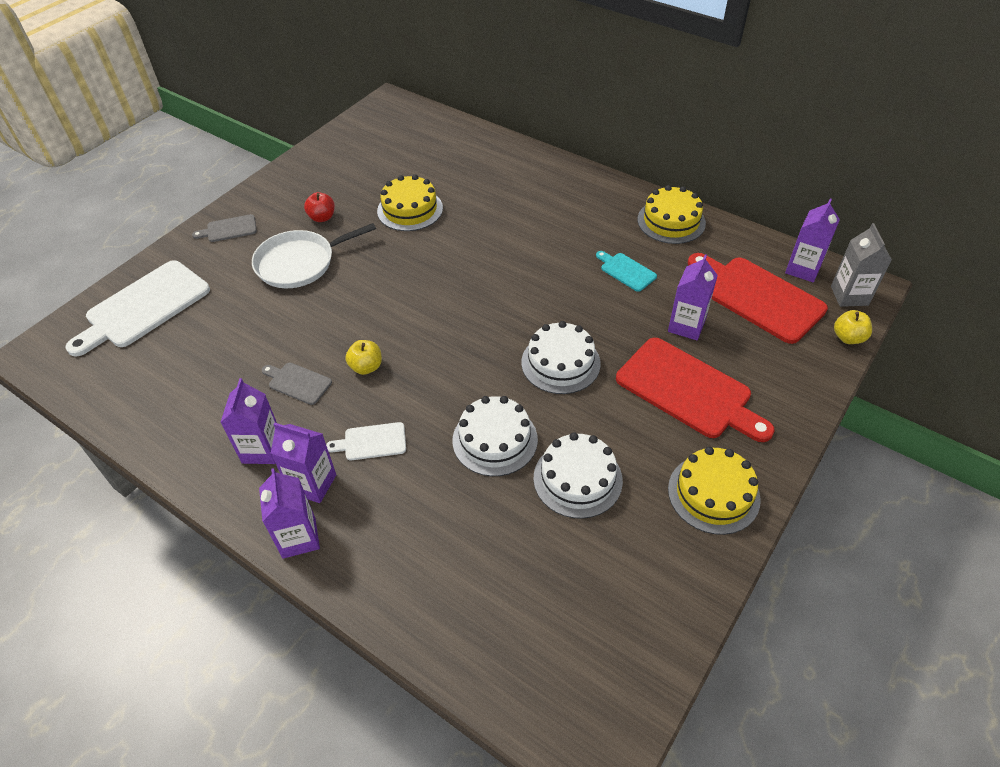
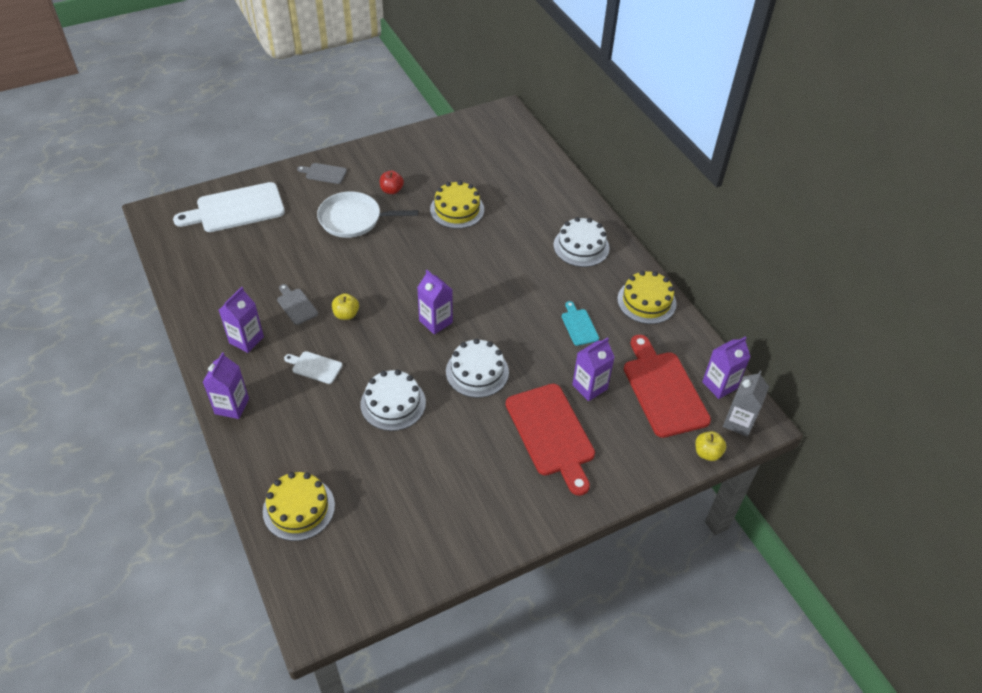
camera: 25 degrees right, 0 degrees up
purple carton [271,423,336,503] -> purple carton moved to [417,270,453,335]
white cake [534,432,623,519] -> white cake moved to [554,217,610,267]
yellow cake [668,447,761,535] -> yellow cake moved to [263,472,335,541]

